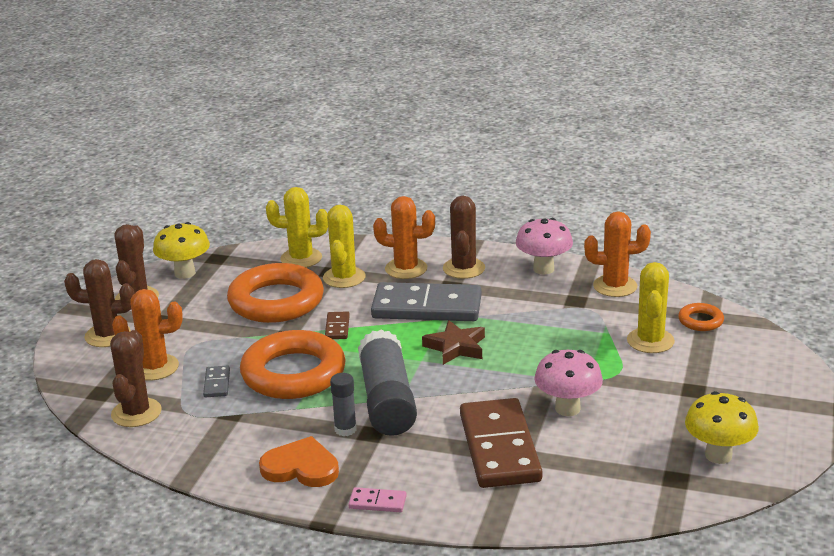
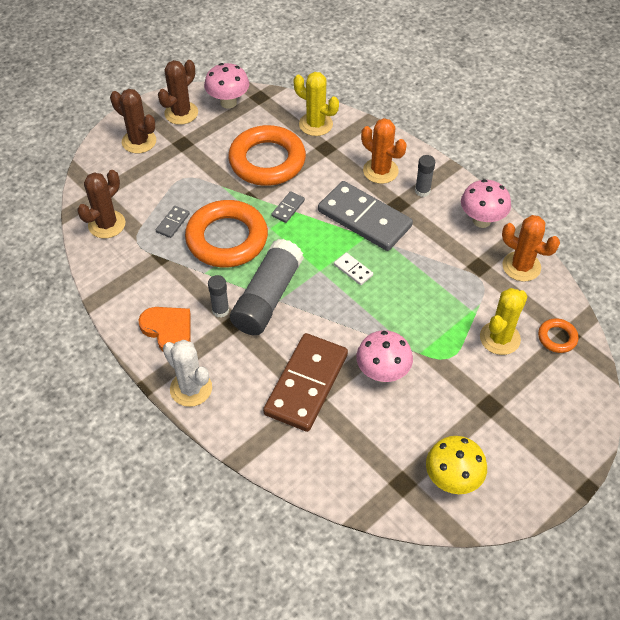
camera: 30 degrees right, 25 degrees up
orange cactus [112,289,183,380] -> none
yellow mushroom [153,222,210,279] -> pink mushroom [204,63,249,109]
yellow cactus [323,205,366,288] -> none
brown domino [325,311,350,339] -> grey domino [271,191,305,223]
pink domino [349,487,407,512] -> white cactus [163,340,212,407]
brown star [422,320,485,365] -> white domino [334,253,373,285]
brown cactus [443,196,485,279] -> grey glue stick [415,155,435,197]

